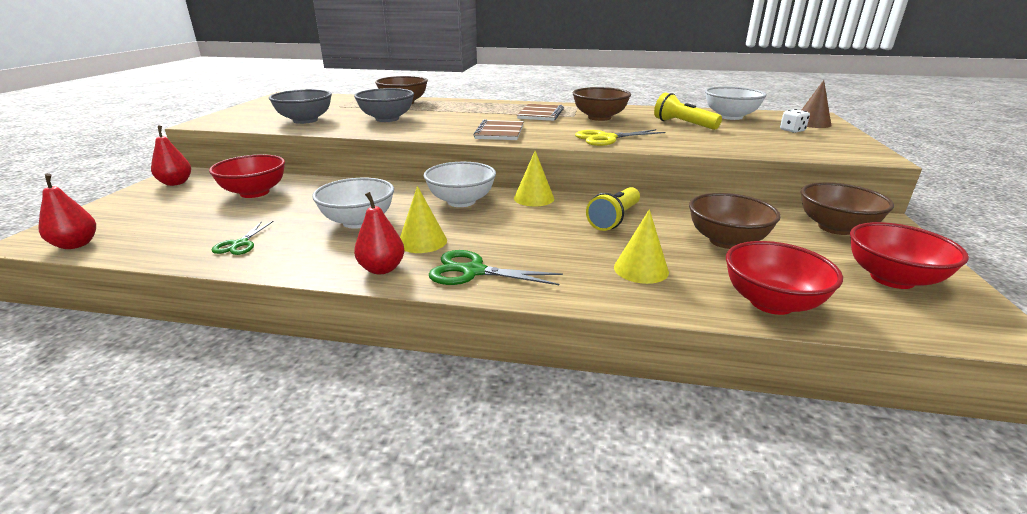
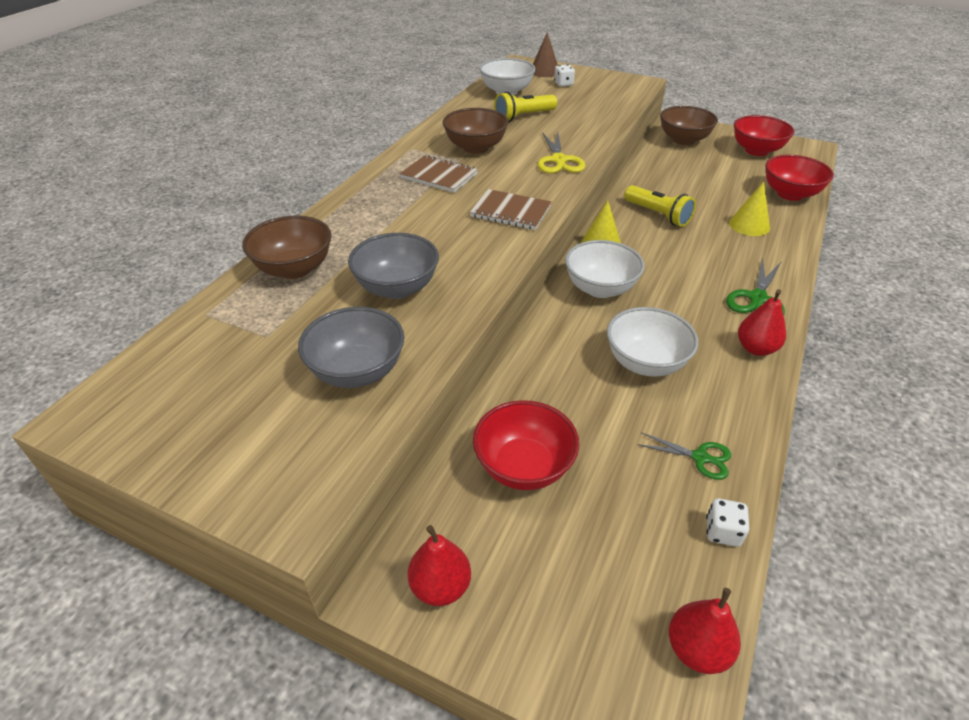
camera: 75 degrees left, 15 degrees up
yellow cone [400,186,447,253] -> none
brown bowl [689,193,781,249] -> none
none -> white dice [706,498,749,547]

